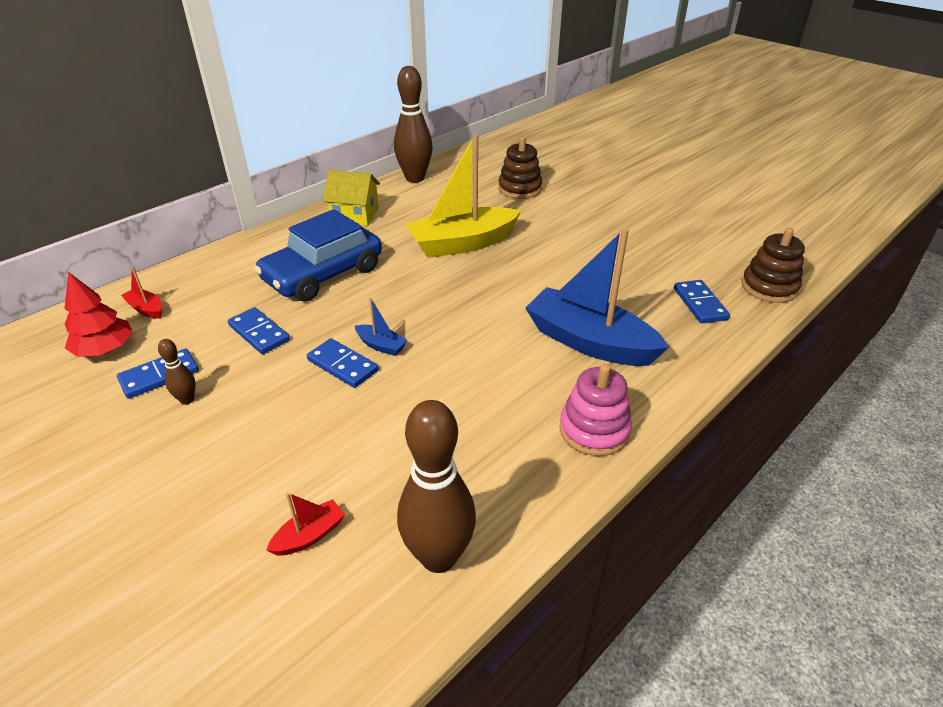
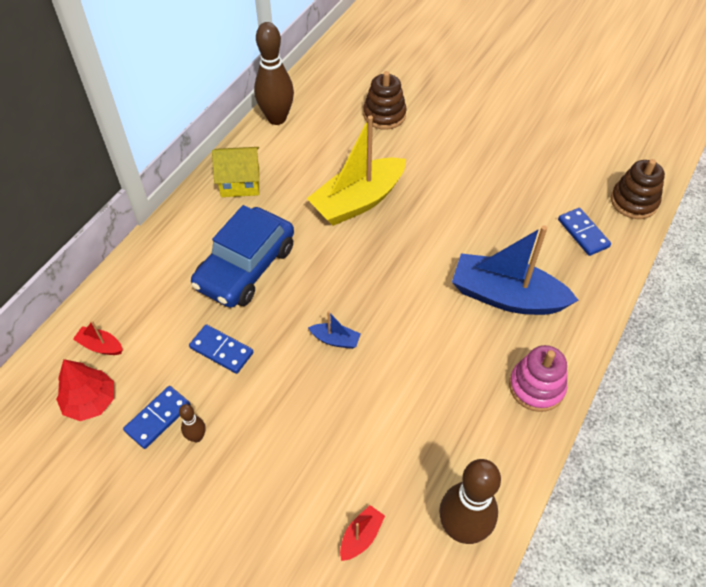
camera: 15 degrees left, 15 degrees up
blue domino [307,338,378,388] -> none

